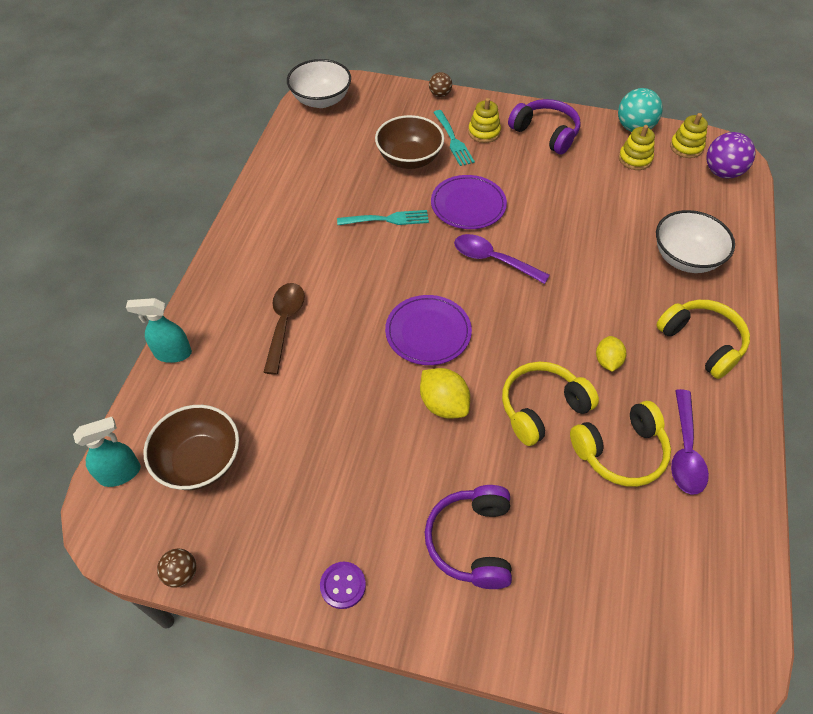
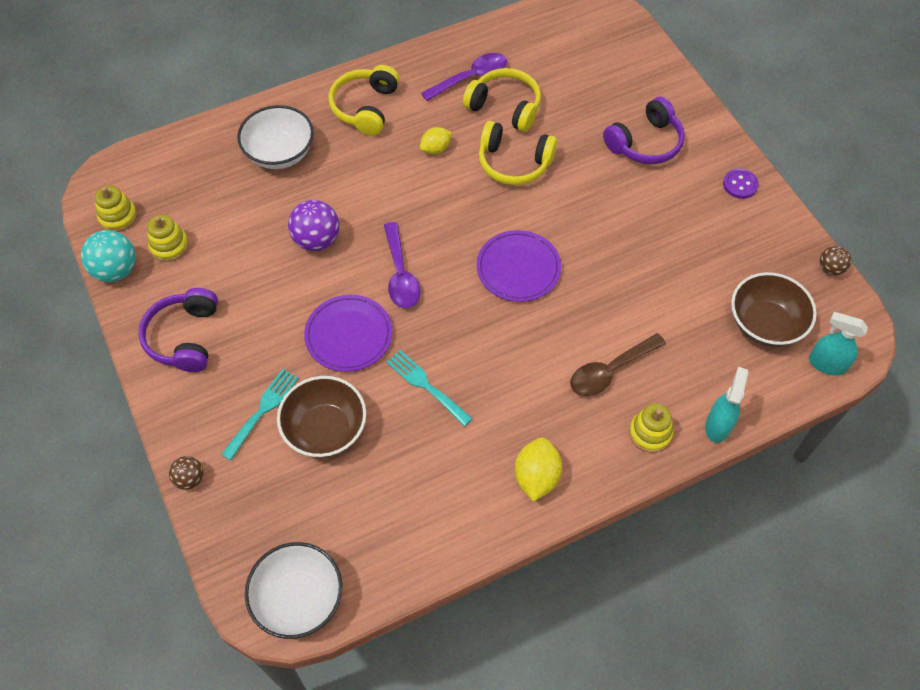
camera: 130 degrees left, 5 degrees up
turquoise spray bottle [126,298,192,363] -> turquoise spray bottle turned 120 degrees counterclockwise [705,367,749,443]
yellow lemon [420,368,470,419] -> yellow lemon moved to [515,438,562,502]
yellow stacking toy [468,98,501,143] -> yellow stacking toy moved to [629,404,673,453]
purple ball [706,132,755,179] -> purple ball moved to [288,200,339,251]

